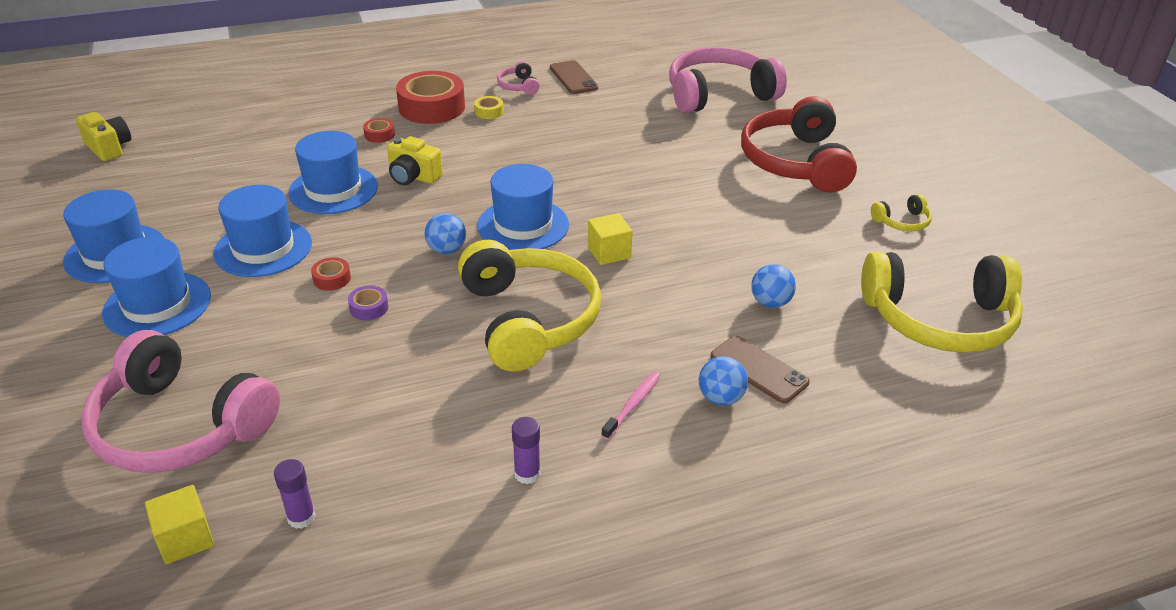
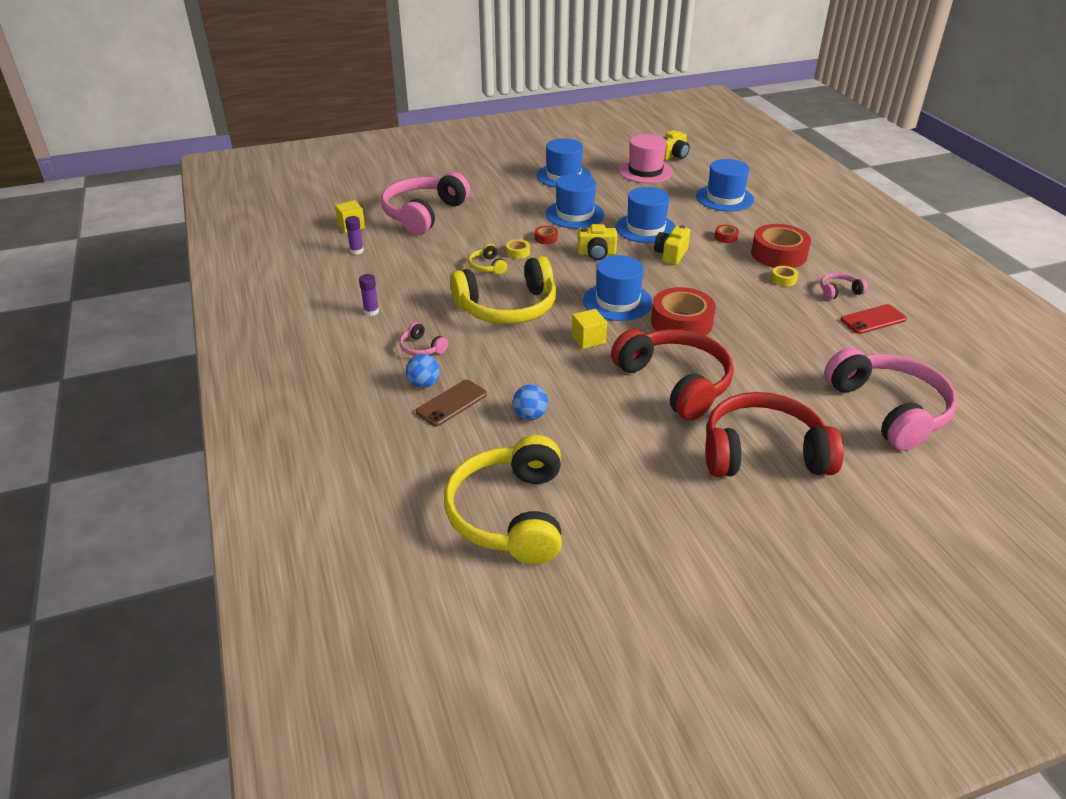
camera: 90 degrees right, 0 degrees up
blue hat [102,237,211,337] -> blue hat moved to [696,159,754,211]
purple tape [348,286,388,321] -> yellow tape [506,239,530,259]
blue ball [424,213,466,254] -> none
brown phone [550,60,598,94] -> red phone [840,304,907,334]
pink toothbrush [601,372,661,440] -> pink headphones [400,322,448,356]
yellow headphones [871,194,932,231] -> yellow headphones moved to [468,244,507,274]
none -> yellow camera [578,224,617,260]
none -> red headphones [611,329,734,420]
none -> pink hat [618,134,673,183]
none -> red tape [651,287,716,336]

